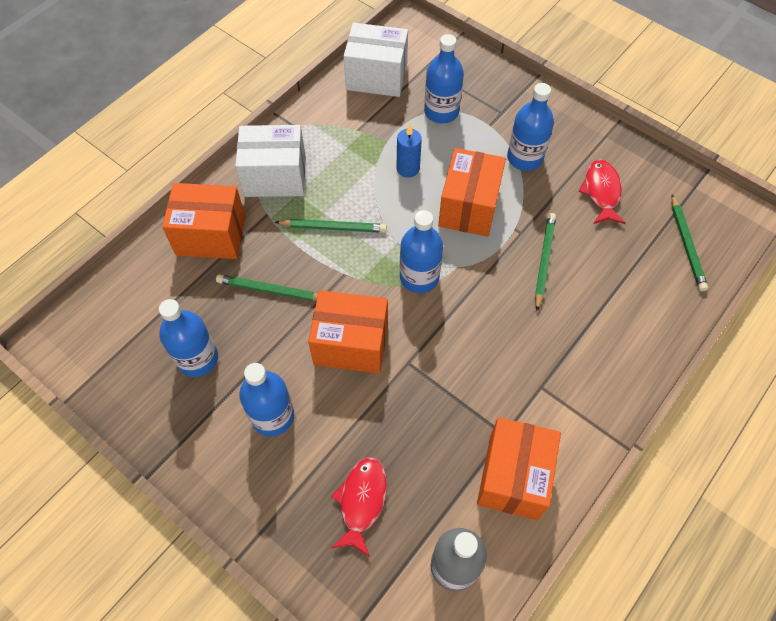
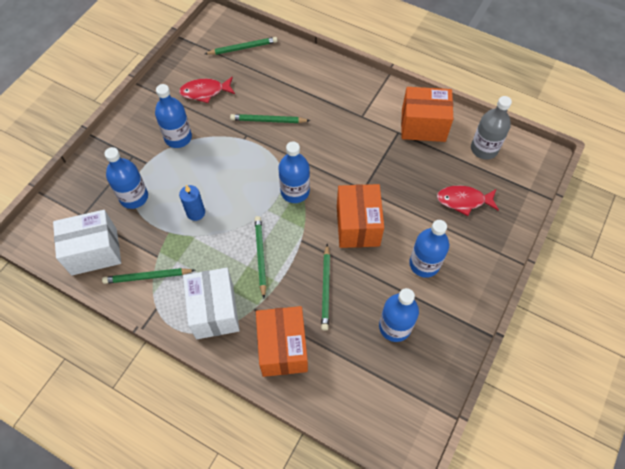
camera: 100 degrees left, 0 degrees up
white box [344,23,408,97] -> white box turned 75 degrees clockwise [53,210,121,275]
orange box [438,148,506,237] -> none
none -> green pencil [102,268,195,284]

